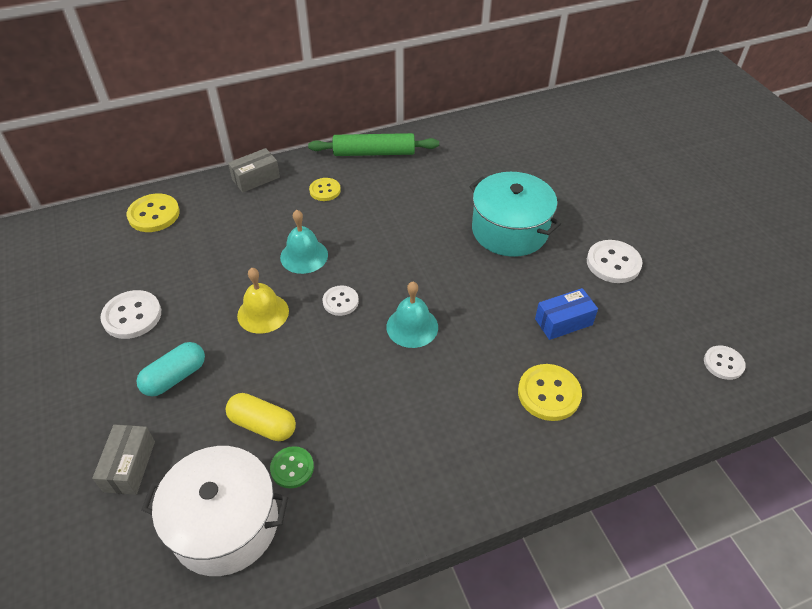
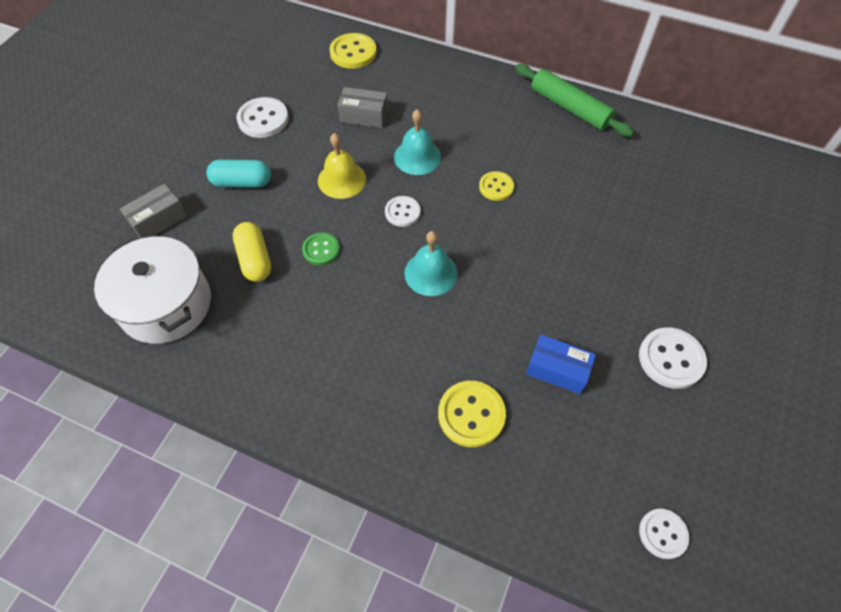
camera: 45 degrees right, 10 degrees up
grey box [228,148,280,193] -> grey box moved to [338,87,388,128]
green button [270,446,314,488] -> green button moved to [302,233,340,265]
yellow button [309,178,341,201] -> yellow button moved to [479,171,514,201]
turquoise pot [469,172,561,257] -> none

